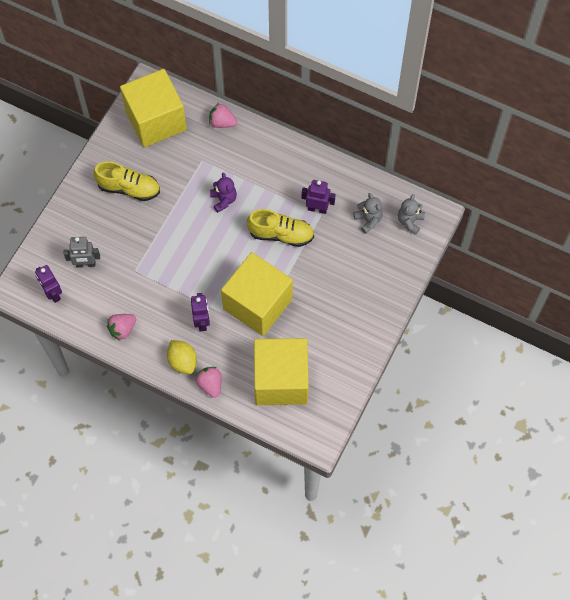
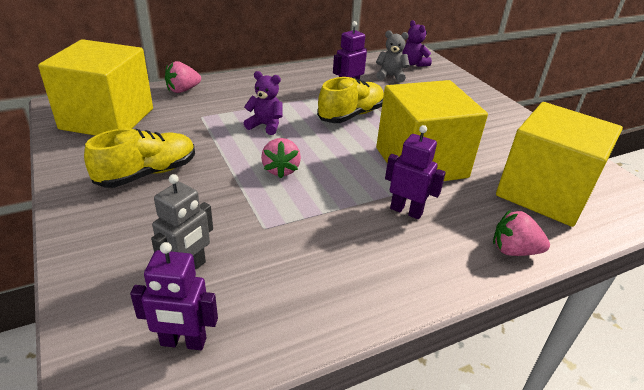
camera: 55 degrees left, 30 degrees down
pink strawberry [107,314,136,341] -> pink strawberry moved to [261,138,301,178]
yellow lemon [167,340,197,374] -> none
grey teddy bear [398,194,425,235] -> purple teddy bear [403,20,432,67]

